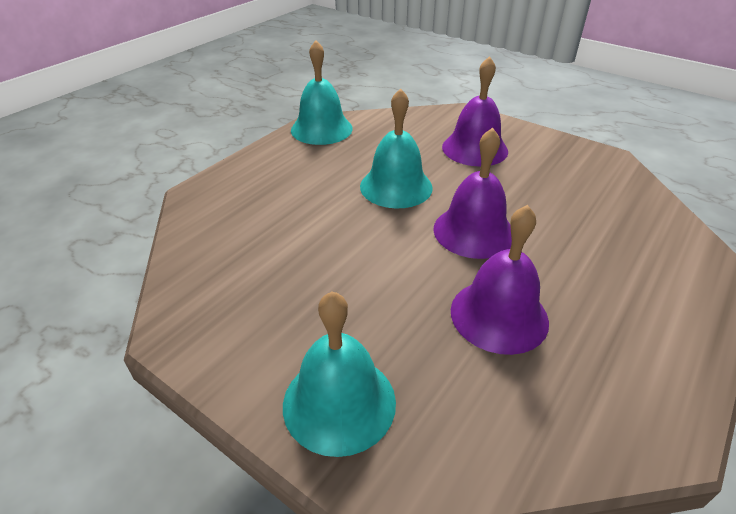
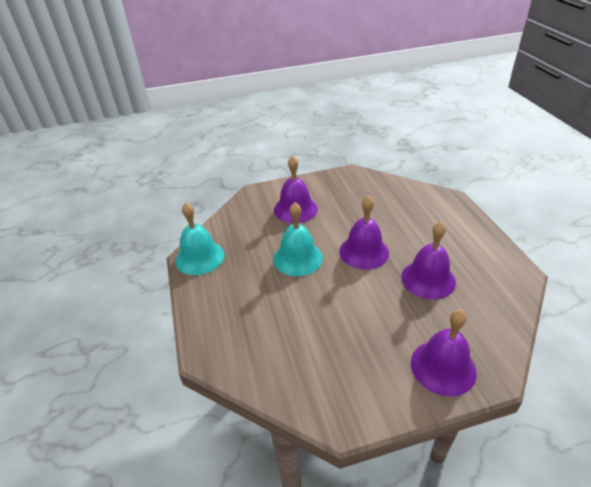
camera: 50 degrees left, 0 degrees up
turquoise bell [283,291,396,457] -> purple bell [411,309,476,396]

